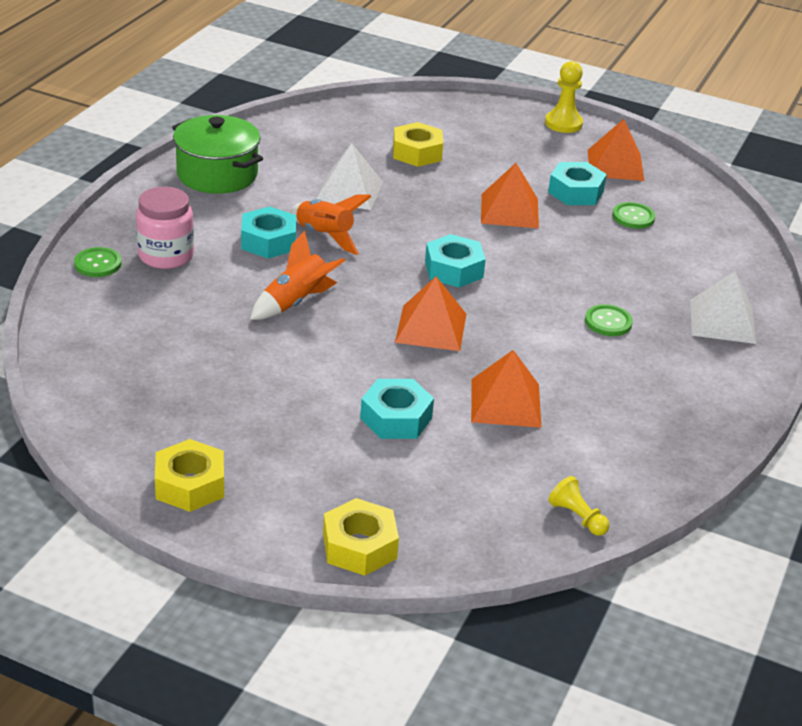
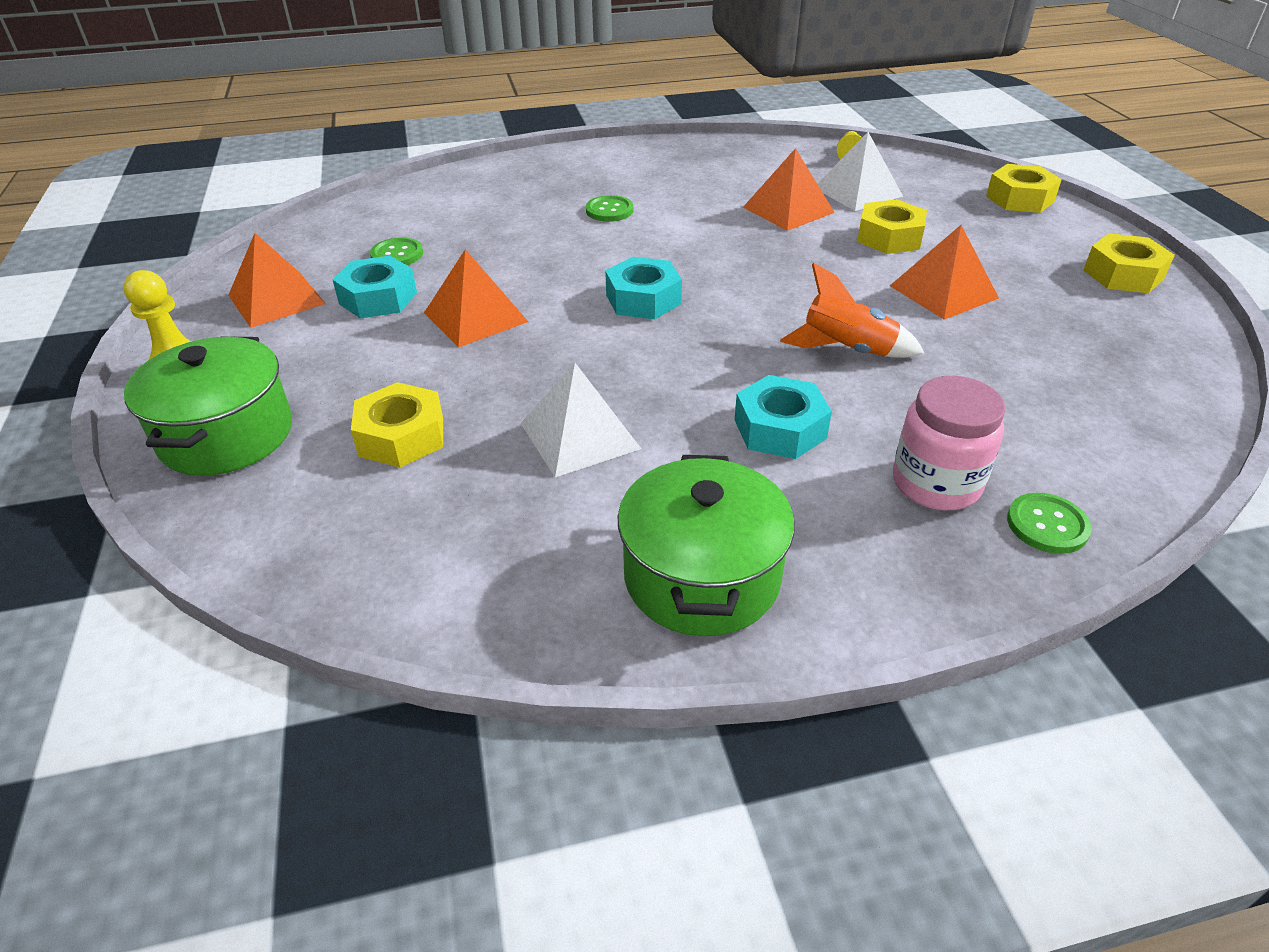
camera: 125 degrees left, 5 degrees up
orange rocket [290,195,372,255] -> none
turquoise nut [360,379,434,439] -> yellow nut [857,199,927,254]
orange pyramid [395,276,466,351] -> orange pyramid moved to [890,225,999,320]
white pyramid [690,271,756,344] -> white pyramid moved to [818,132,903,211]
none -> green pot [124,336,292,476]

